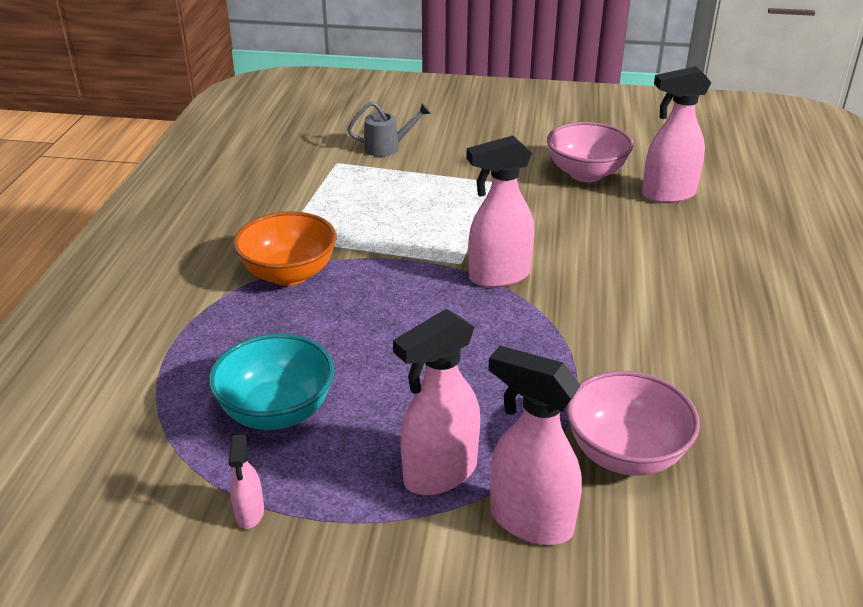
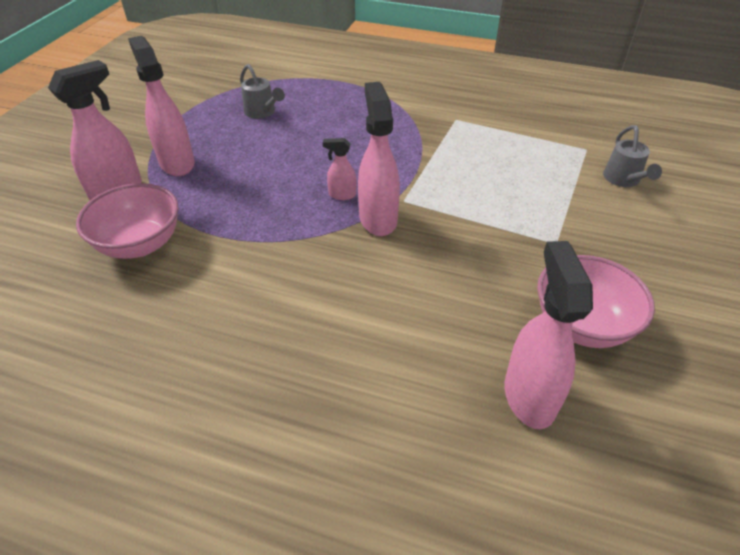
camera: 100 degrees right, 10 degrees up
turquoise bowl [209,334,334,430] -> grey watering can [240,64,285,119]
pink spray bottle [229,435,264,529] -> pink spray bottle moved to [323,138,356,200]
orange bowl [234,211,336,286] -> none

